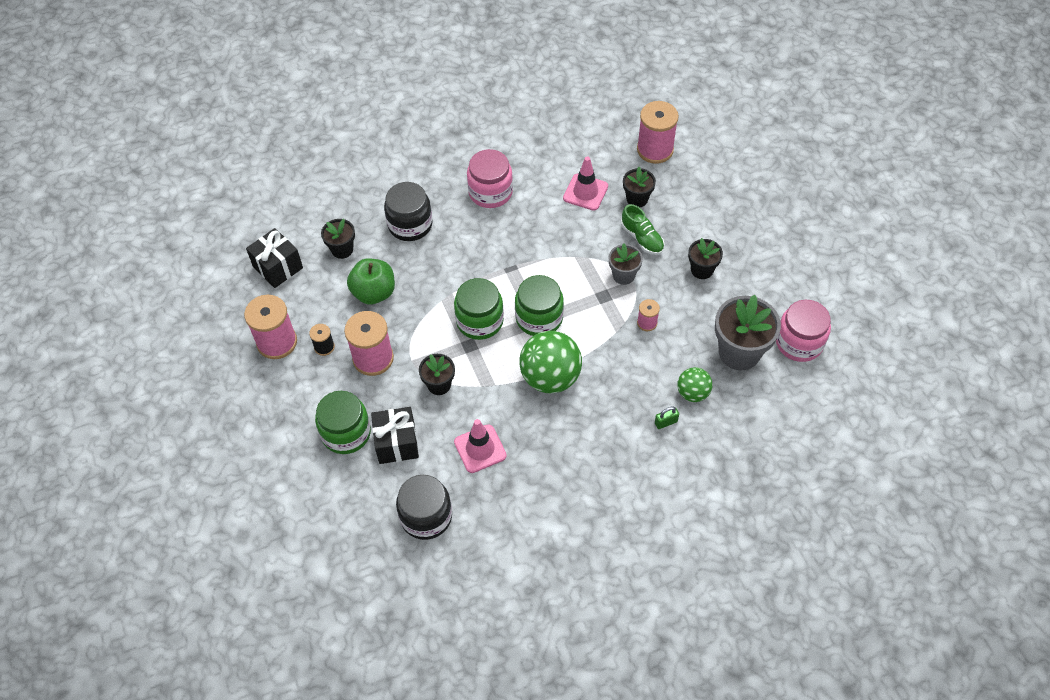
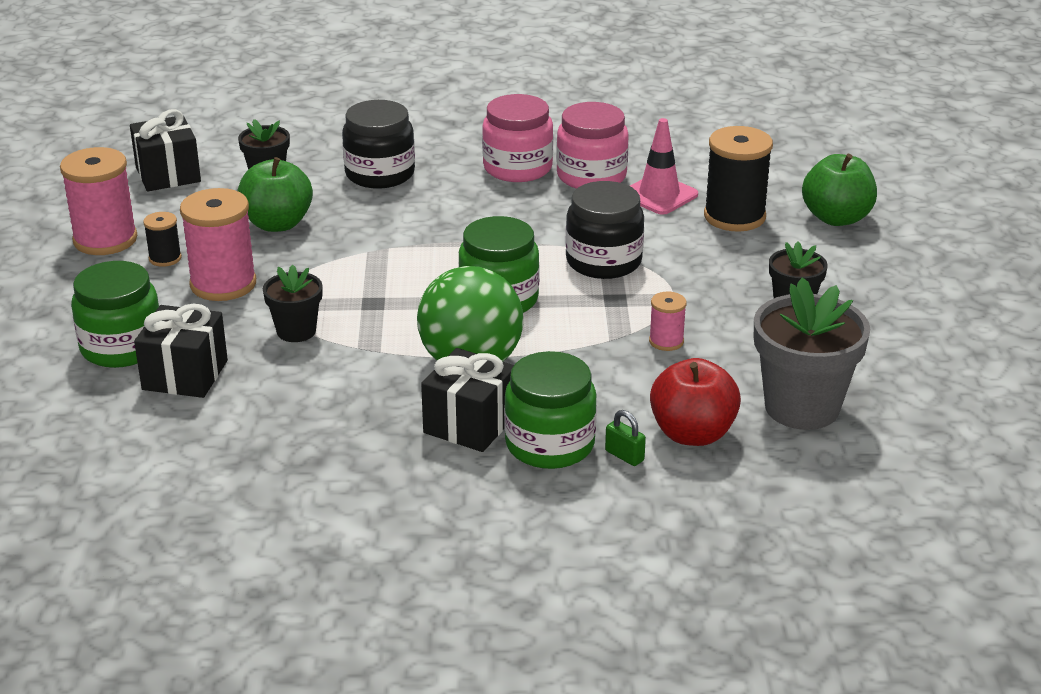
camera: 20 degrees right, 25 degrees down
black jar [396,475,452,540] -> black jar moved to [565,181,644,279]
green jar [454,278,504,340] -> green jar moved to [504,351,597,469]
pink traffic cone [454,419,507,473] -> none
grey flower pot [609,243,643,285] -> none
green shoe [621,204,664,255] -> none
black flower pot [623,167,656,208] -> black spool [704,126,773,232]
pink spool [637,101,679,164] -> none
green padlock [655,407,679,429] -> green padlock turned 45 degrees clockwise [605,410,646,466]
green ball [677,367,713,402] -> red apple [650,358,741,446]
pink jar [776,300,831,362] -> pink jar moved to [556,102,629,189]
none -> black gift [421,348,514,452]
none -> green apple [802,154,877,226]

